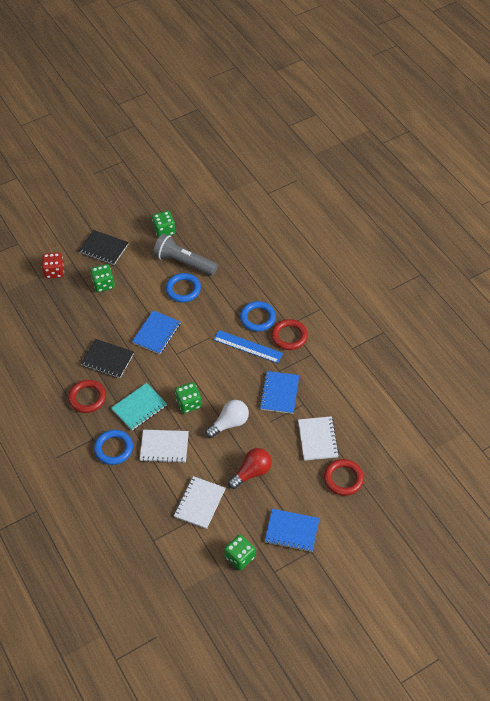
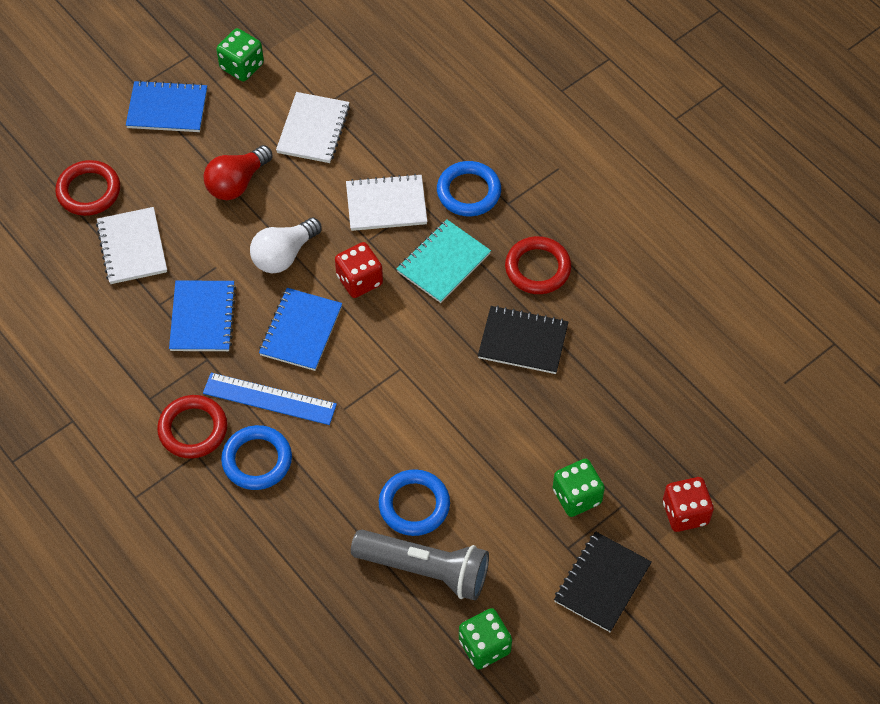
camera: 170 degrees right, 5 degrees up
black notebook [79,230,129,265] -> black notebook turned 75 degrees counterclockwise [554,531,652,632]
blue notebook [132,311,181,354] -> blue notebook moved to [259,288,342,371]
green dice [175,382,202,413] -> red dice [335,242,383,298]

